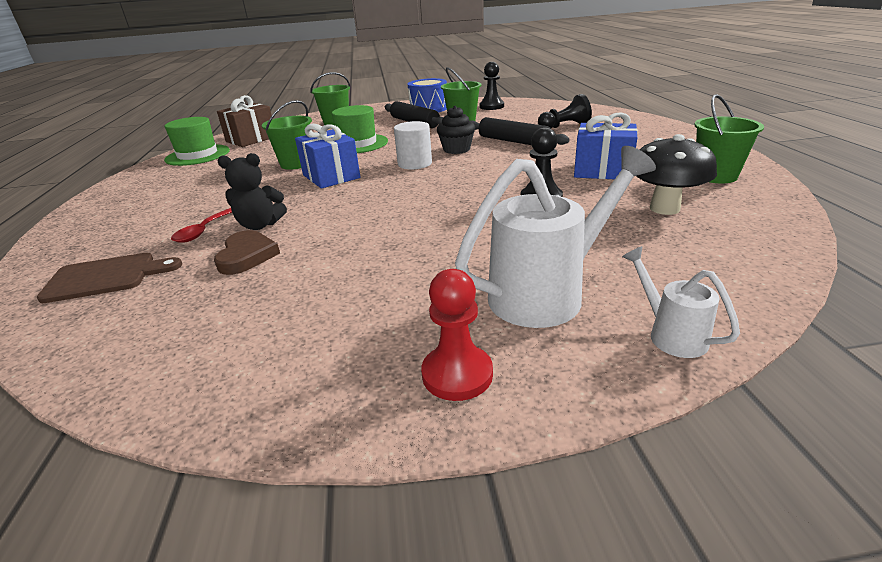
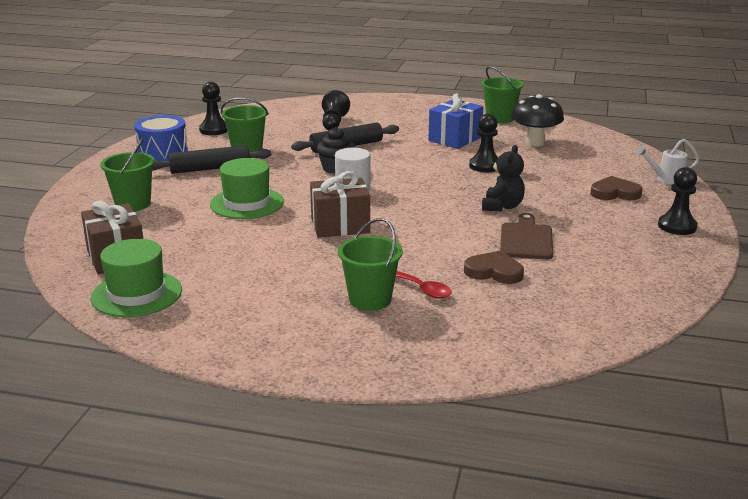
camera: 70 degrees left, 5 degrees down
brown cutting board [37,253,182,303] -> brown cutting board moved to [500,213,553,260]
black teddy bear [218,153,287,230] -> black teddy bear moved to [482,145,525,211]
green bucket [262,100,312,170] -> green bucket moved to [338,218,403,311]
blue gift [295,124,360,189] -> brown gift [310,171,370,238]
red pawn [421,269,493,401] -> black pawn [658,167,698,235]
white watering can [455,146,656,328] -> brown heart [591,176,642,200]

